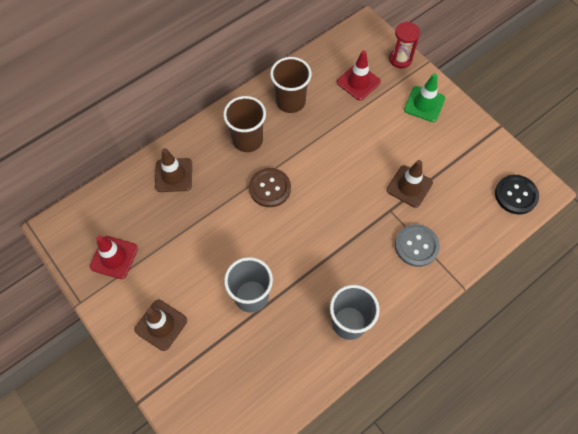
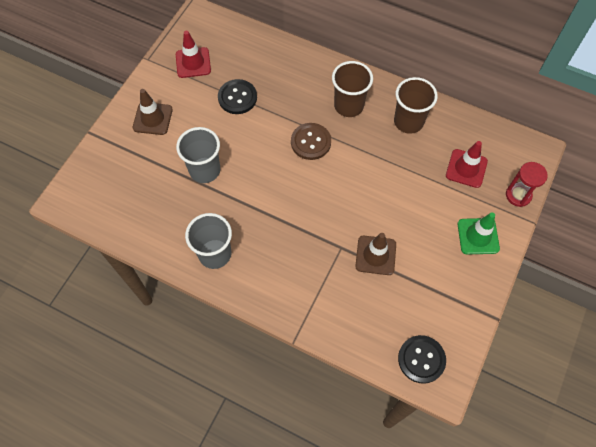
camera: 65 degrees right, 0 degrees up
brown traffic cone [155,148,192,192] -> none
grey button [395,224,440,267] -> none
none -> black button [218,79,257,114]

